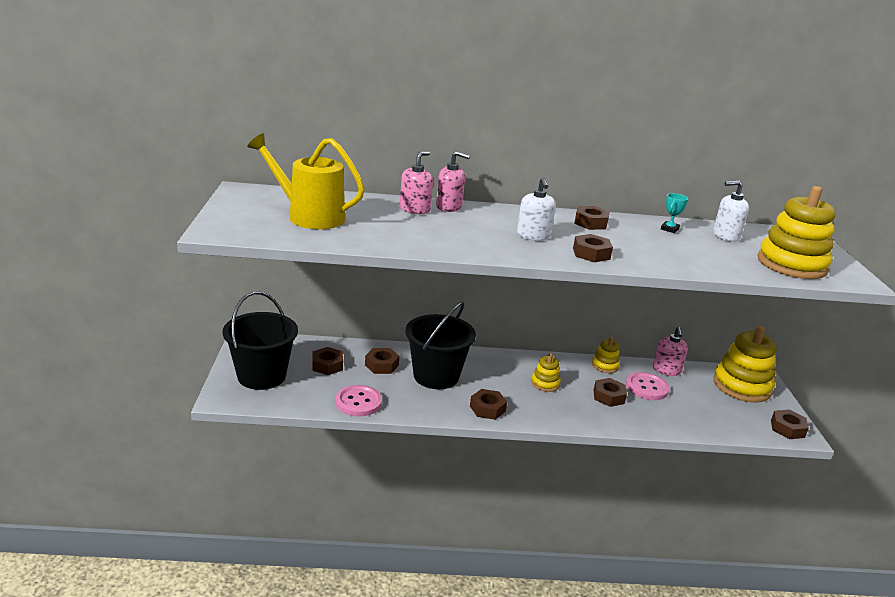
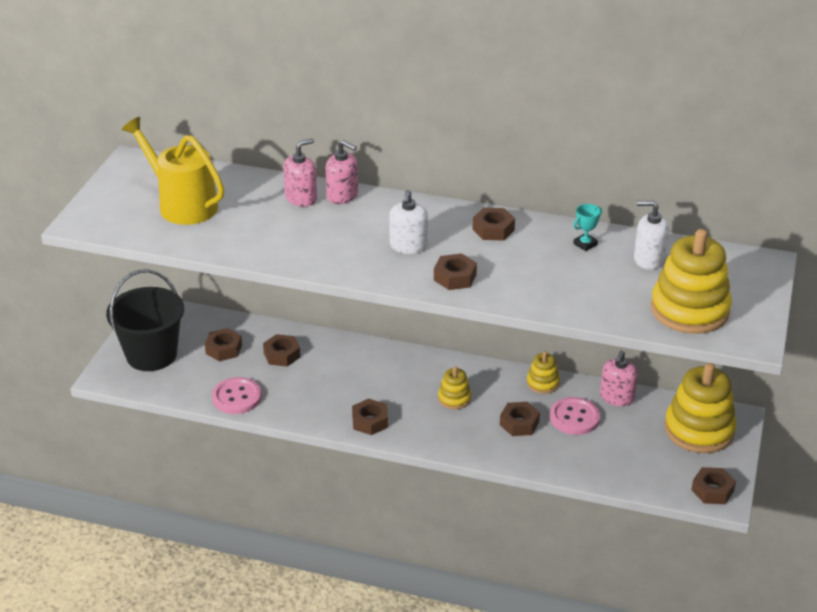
camera: 20 degrees right, 10 degrees up
black bucket [405,302,476,389] -> none

